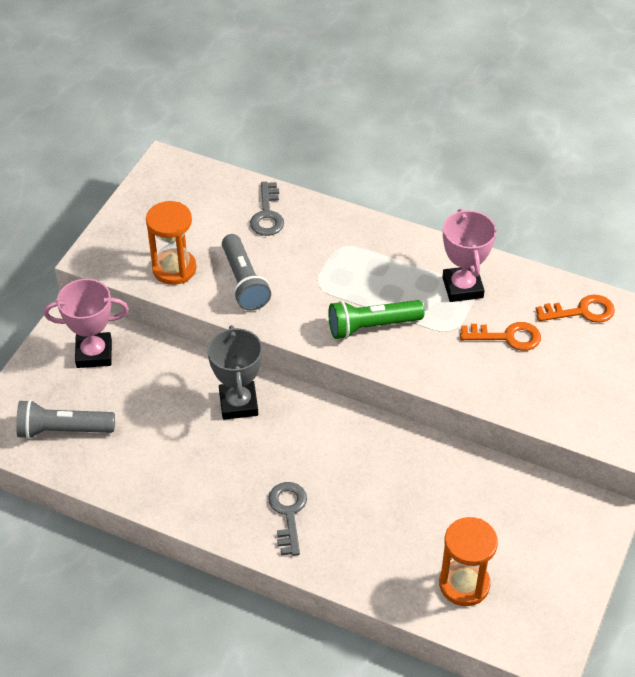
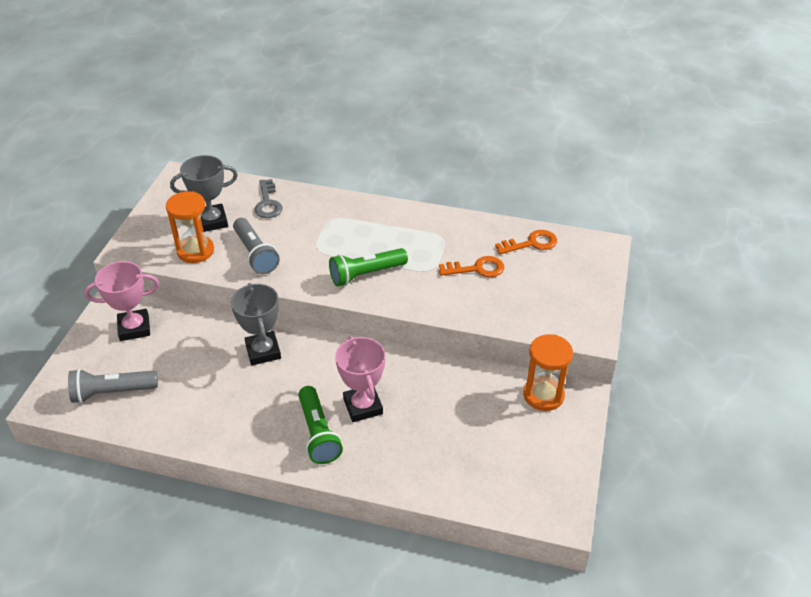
camera: 10 degrees left, 5 degrees down
grey key [268,482,307,556] -> green flashlight [298,386,343,464]
orange hourglass [439,517,498,606] -> orange hourglass moved to [523,334,573,411]
pink trophy [442,209,496,302] -> pink trophy moved to [335,336,385,422]
none -> grey trophy [170,155,238,232]

